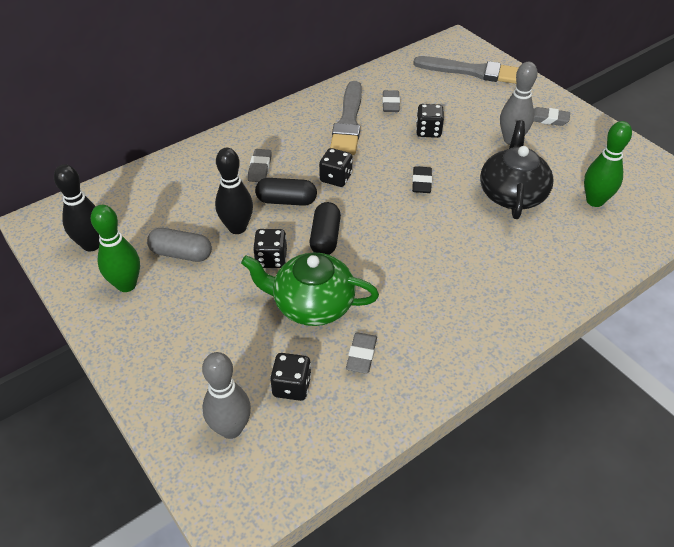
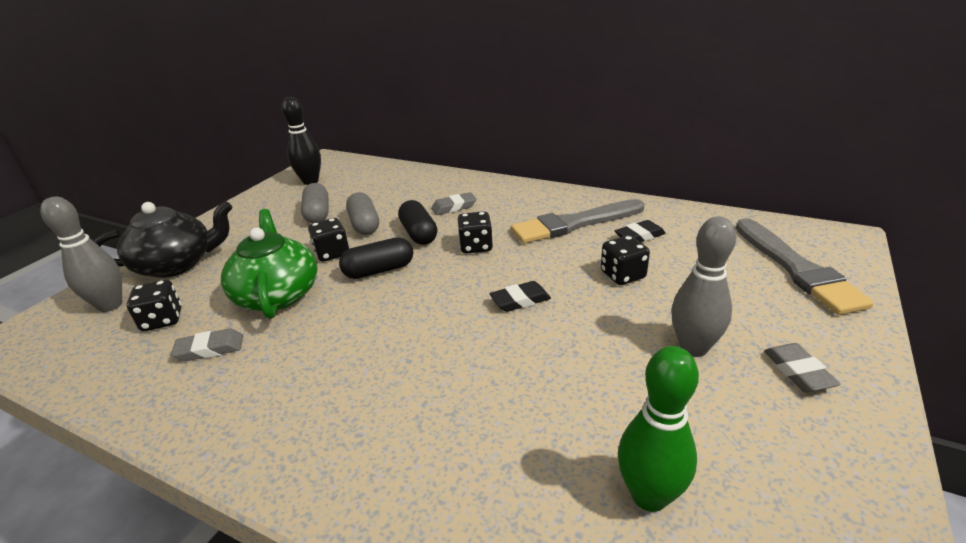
camera: 65 degrees right, 15 degrees down
green bowling pin [91,205,140,292] -> none
black bowling pin [215,148,253,234] -> grey capsule [346,192,379,235]
grey eraser [382,90,400,112] -> black eraser [615,220,666,242]
black teapot [480,120,554,219] -> black teapot moved to [94,201,232,278]

